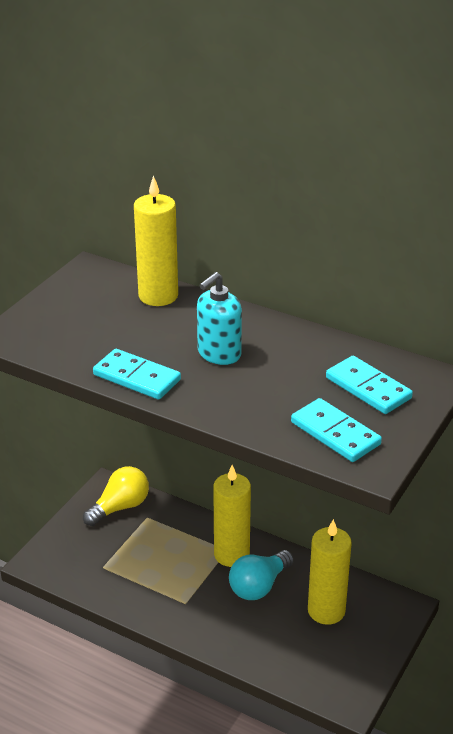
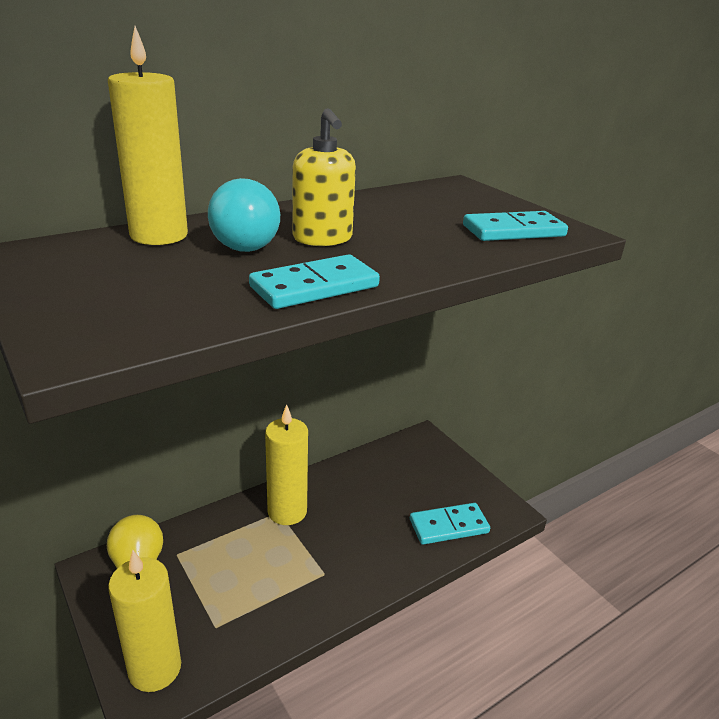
camera: 65 degrees left, 5 degrees down
turquoise soap dispenser [197,272,242,365] -> yellow soap dispenser [292,108,356,246]
turquoise light bulb [229,550,294,600] -> turquoise light bulb moved to [208,178,280,252]
yellow candle [308,519,352,625] -> yellow candle moved to [108,550,181,692]
turquoise domino [326,356,413,414] -> turquoise domino moved to [410,503,490,545]

